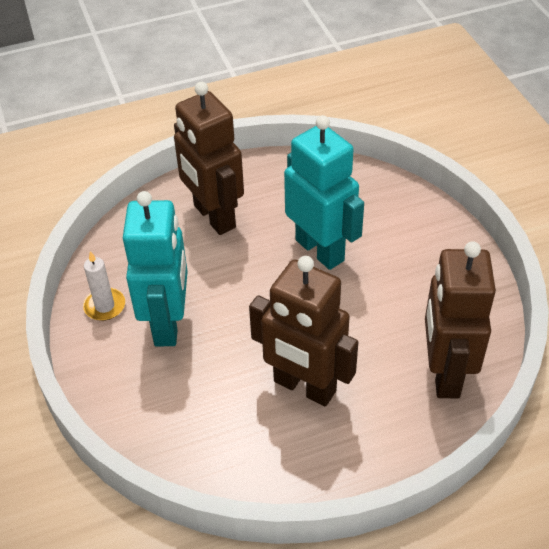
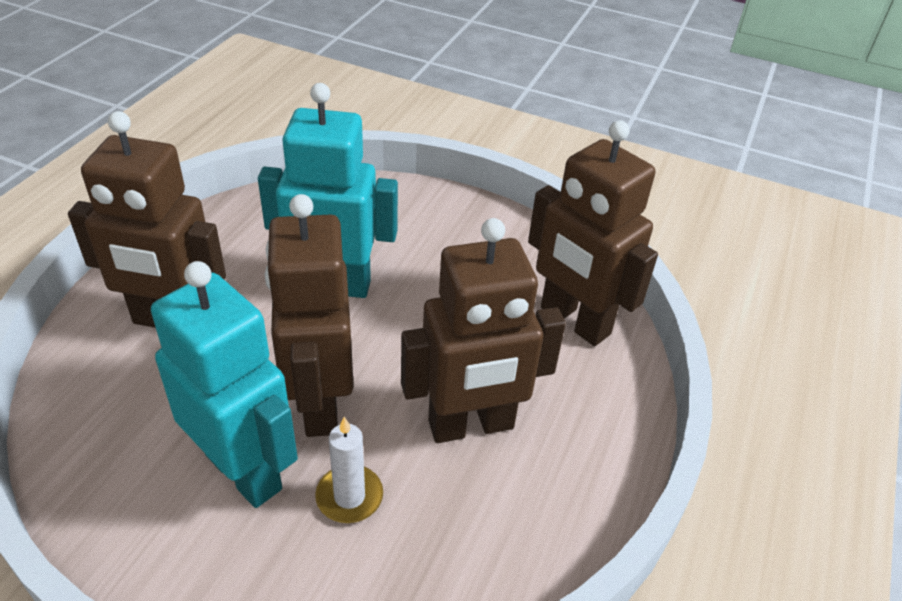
camera: 50 degrees left, 5 degrees down
white candle [83,251,125,321] -> white candle moved to [315,417,383,523]
none -> brown robot [264,194,354,437]

